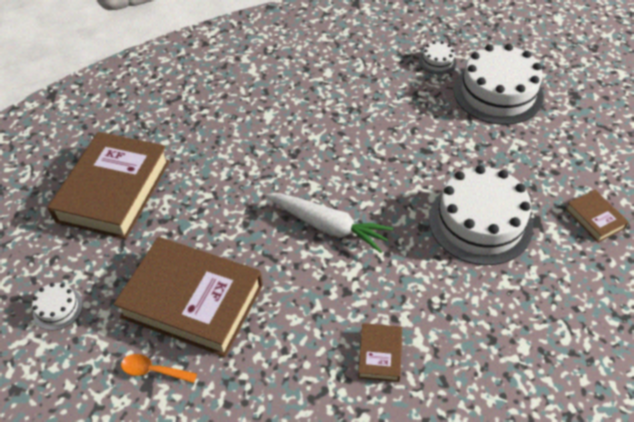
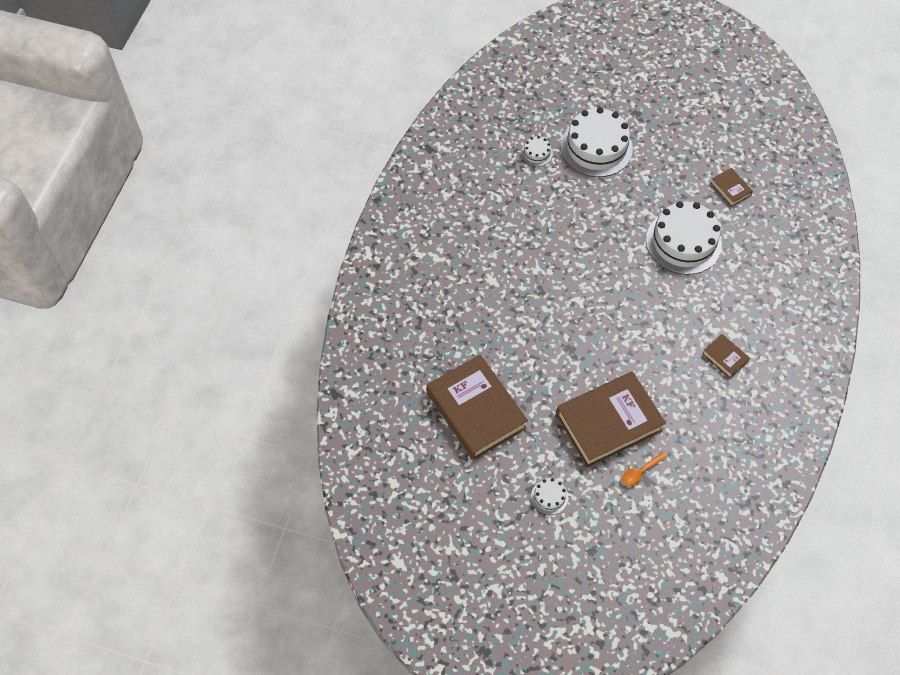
camera: 50 degrees left, 10 degrees up
white carrot [265,193,393,253] -> none
brown book [566,190,629,243] -> brown book turned 45 degrees clockwise [711,168,753,207]

